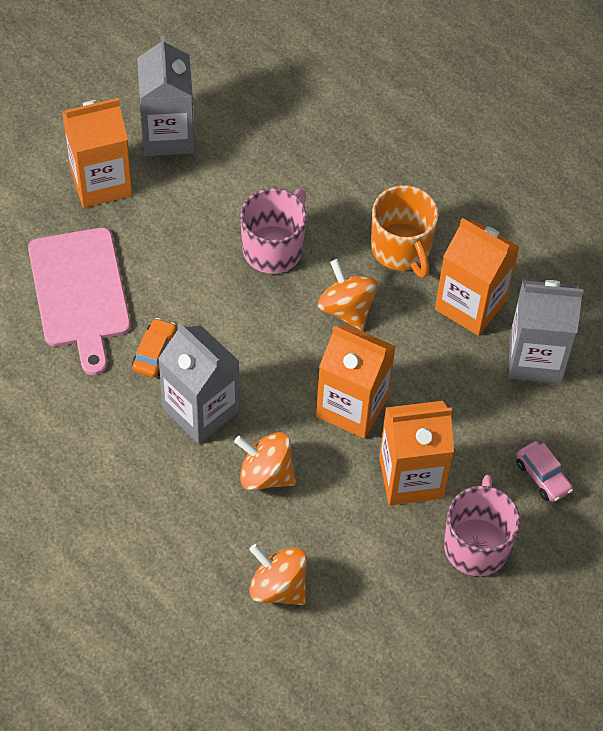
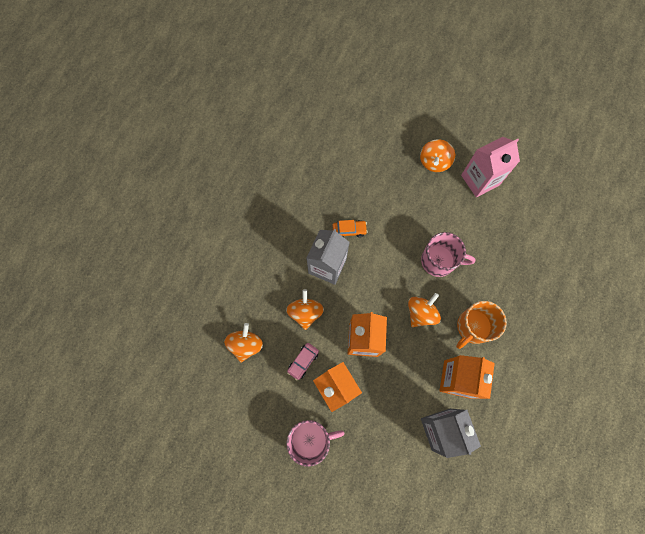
camera: 70 degrees right, 15 degrees up
pink cutting board [28,228,131,375] -> none
orange carton [62,98,132,208] -> orange spinning top [420,139,455,172]
grey carton [137,36,195,156] -> pink carton [461,137,520,197]
pink car [516,441,573,502] -> pink car moved to [287,343,319,380]

